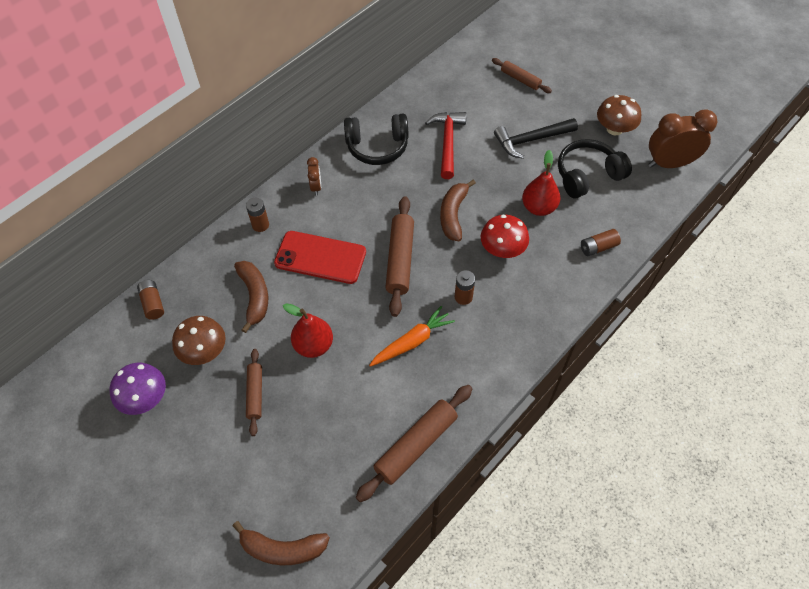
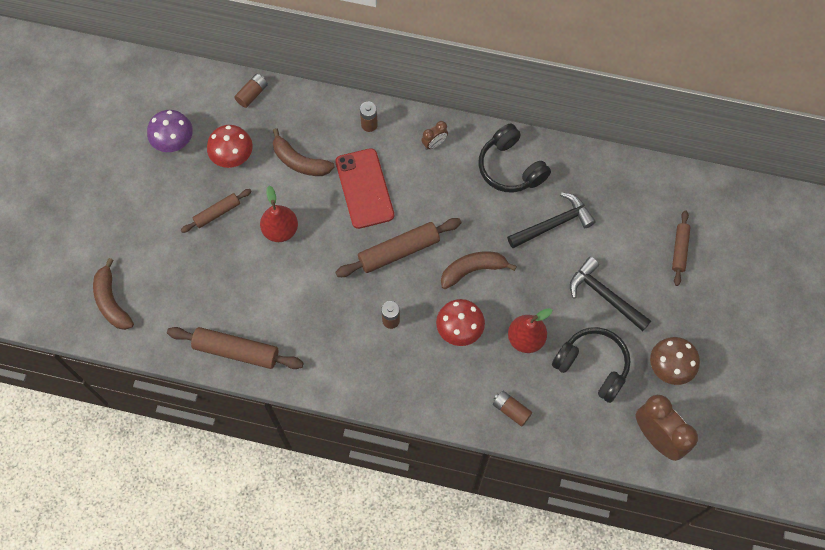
camera: 60 degrees right, 10 degrees up
brown mushroom [172,316,226,365] -> red mushroom [207,125,253,168]
brown banana [234,261,268,333] -> brown banana turned 75 degrees clockwise [273,128,334,176]
orange carrot [369,306,455,367] -> none
red hammer [425,112,466,179] -> black hammer [507,192,596,248]

